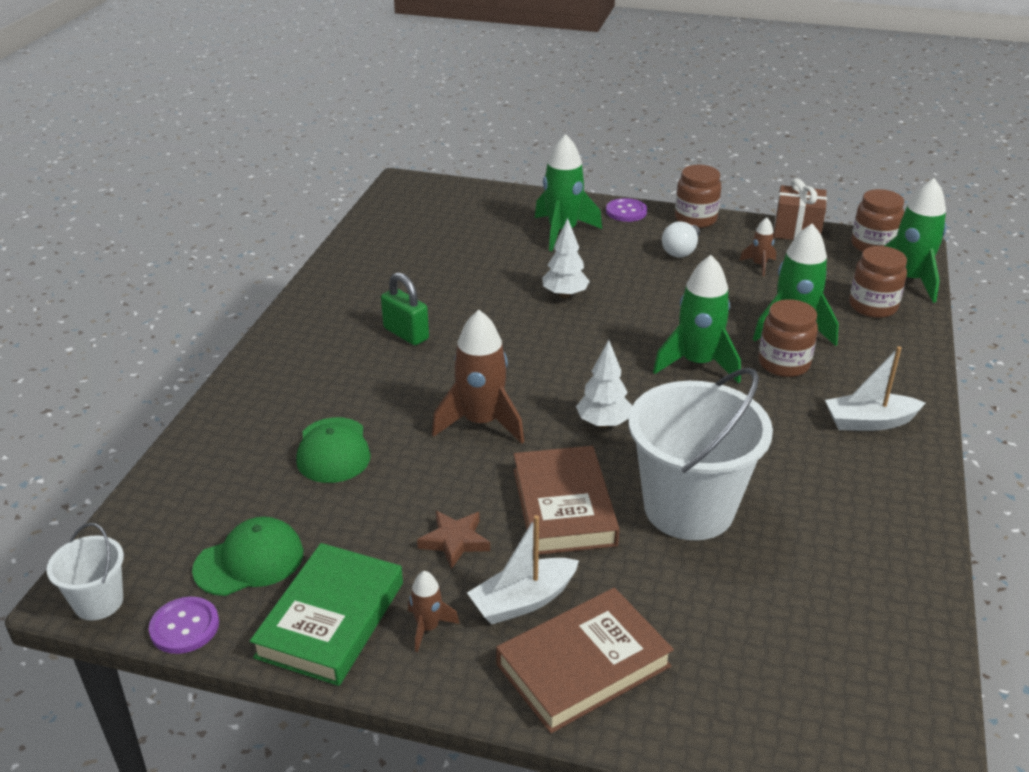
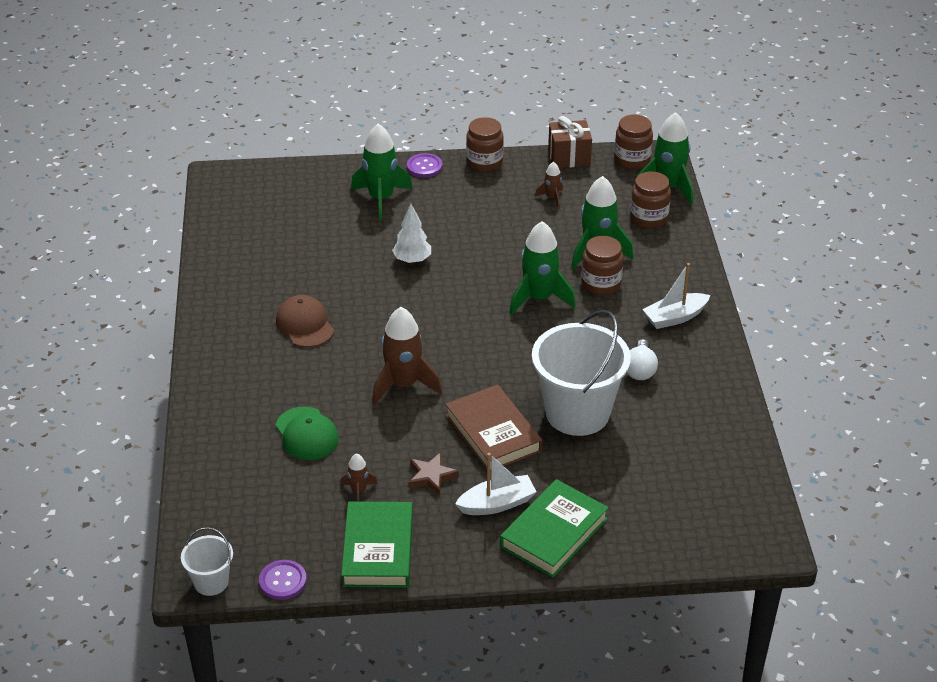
camera: 20 degrees left, 5 degrees up
green cap [192,517,303,596] -> none
green padlock [381,272,429,345] -> brown cap [276,295,334,347]
brown rocket [408,571,460,652] -> brown rocket moved to [341,453,378,502]
white boat [467,515,579,624] -> white boat turned 150 degrees counterclockwise [455,453,537,515]
brown book [496,588,674,733] -> green book [500,479,609,578]
white tree [576,340,632,428] -> none
white light bulb [662,221,700,258] -> white light bulb moved to [627,339,658,380]

